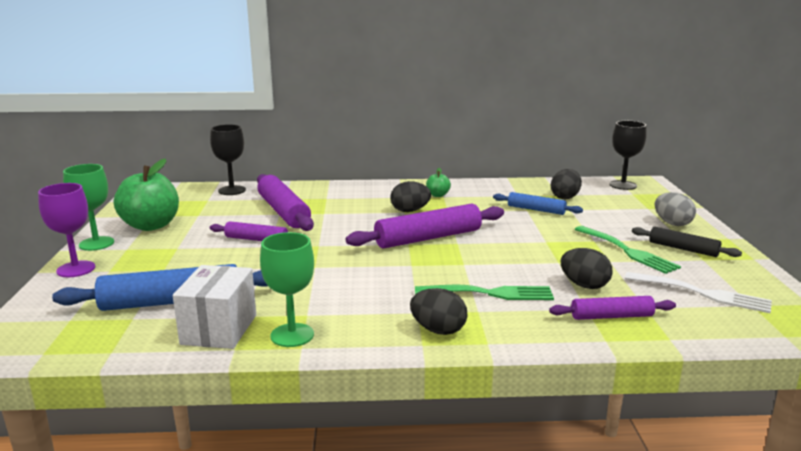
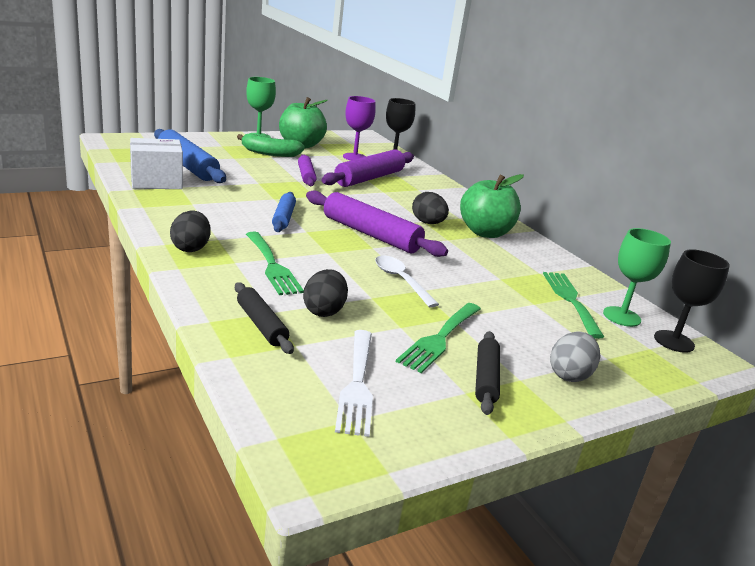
camera: 60 degrees right, 5 degrees up
purple goblet [38,183,96,277] -> purple goblet moved to [343,96,376,160]
green goblet [260,232,314,347] -> green goblet moved to [603,228,671,327]
green apple [426,168,451,197] -> green apple [460,174,524,238], size x2.20
blue rolling pin [493,192,583,215] -> blue rolling pin moved to [272,192,296,232]
purple rolling pin [549,296,676,320] -> black rolling pin [235,282,294,354]
black egg [551,169,582,199] -> green fork [543,272,604,339]
none -> green banana [237,134,305,157]
none -> white spoon [375,255,439,308]

